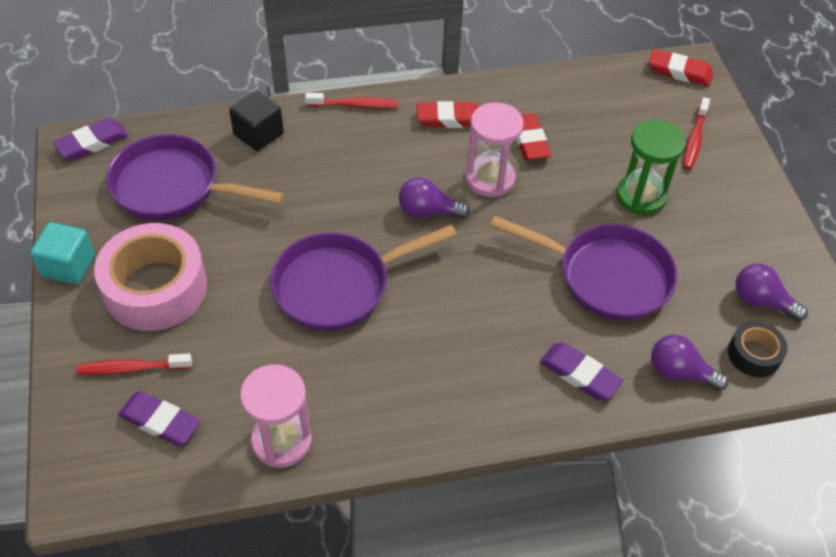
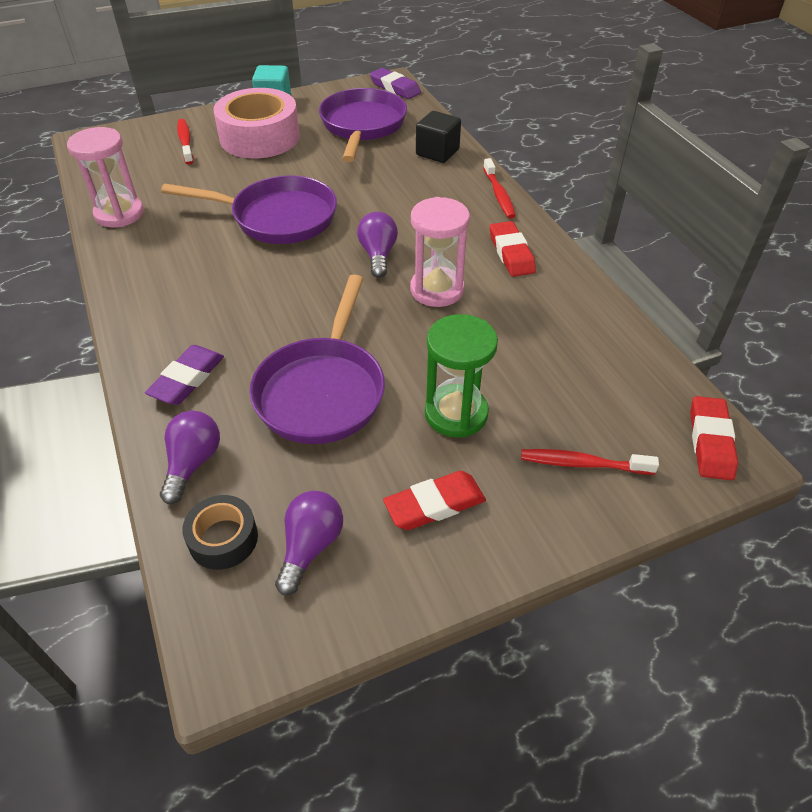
camera: 80 degrees right, 5 degrees down
purple eraser [118,391,201,446] -> none
purple pan [270,225,457,331] -> purple pan turned 135 degrees clockwise [161,175,337,244]
red eraser [516,114,551,160] -> red eraser moved to [383,471,486,530]

